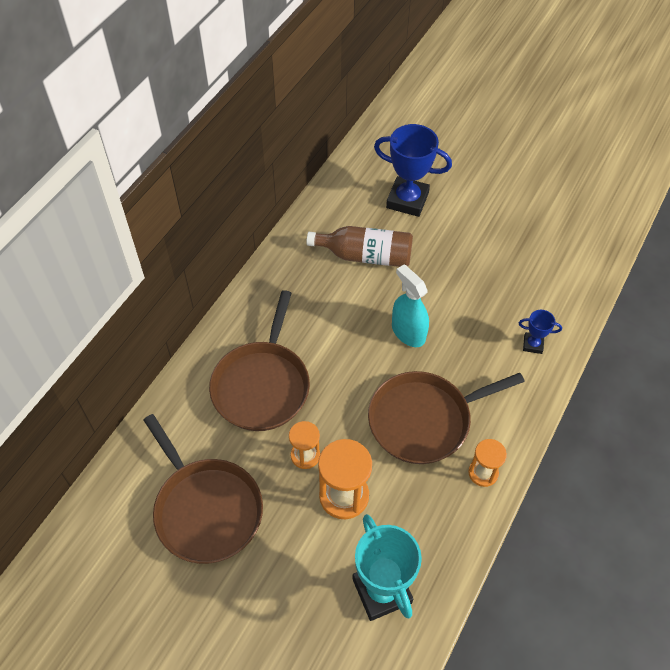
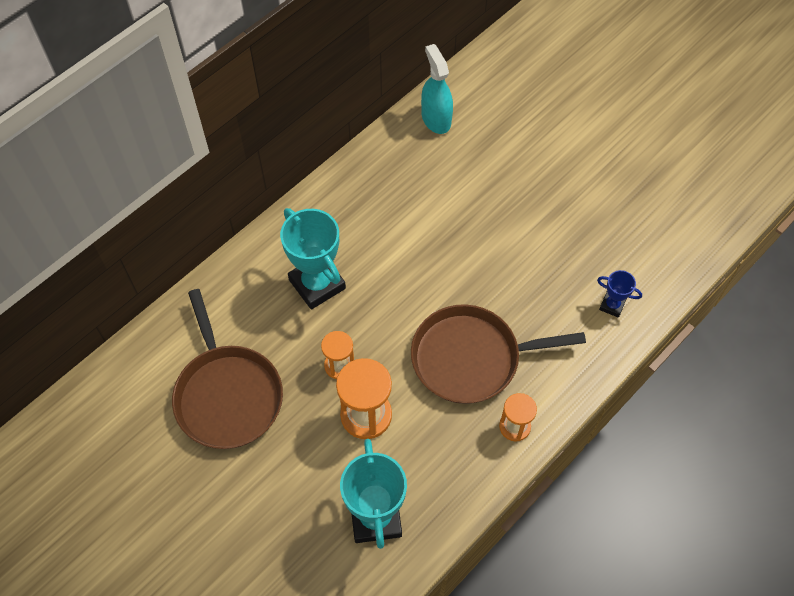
camera: 15 degrees right, 5 degrees up
brown pan [209,290,310,431] -> turquoise trophy [280,208,346,309]
brown bottle [307,226,413,267] -> none
blue trophy [374,124,452,217] -> none
turquoise spray bottle [392,264,429,347] -> turquoise spray bottle moved to [421,44,453,134]

